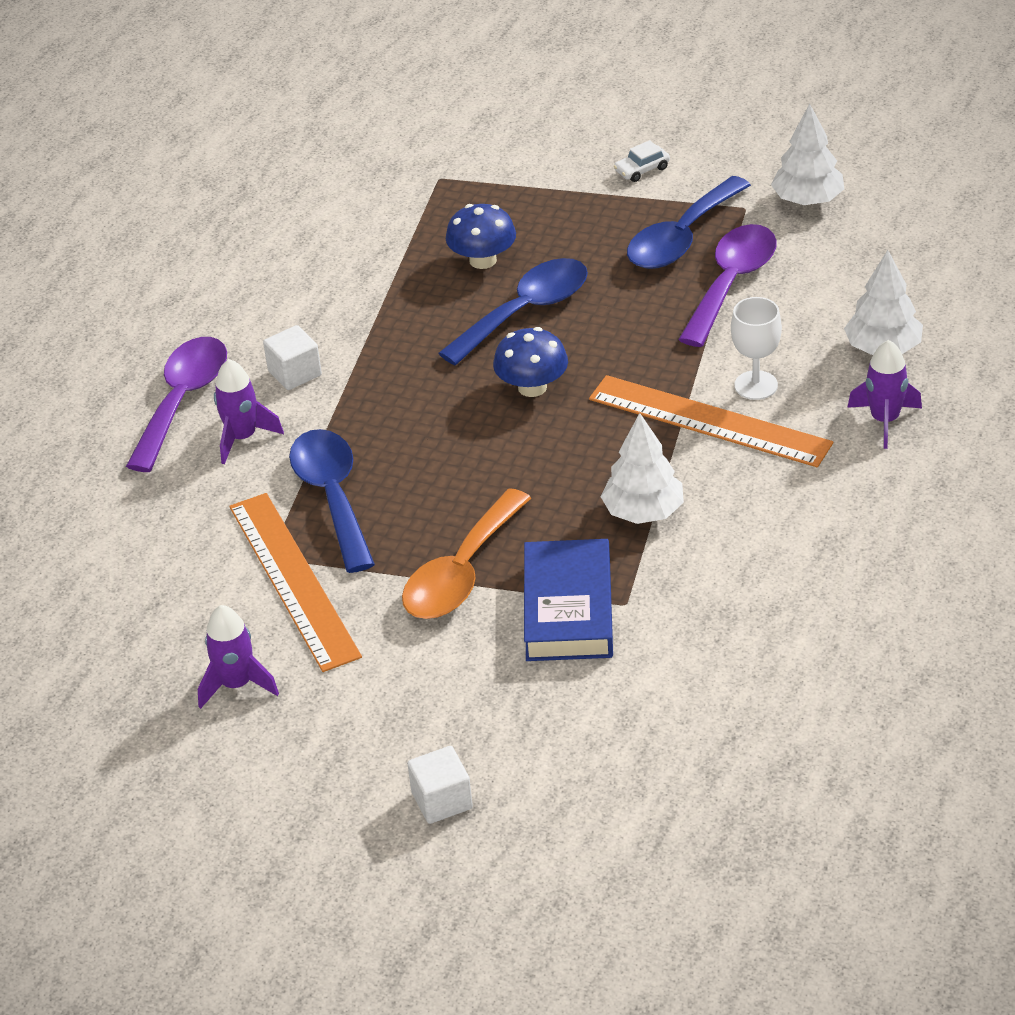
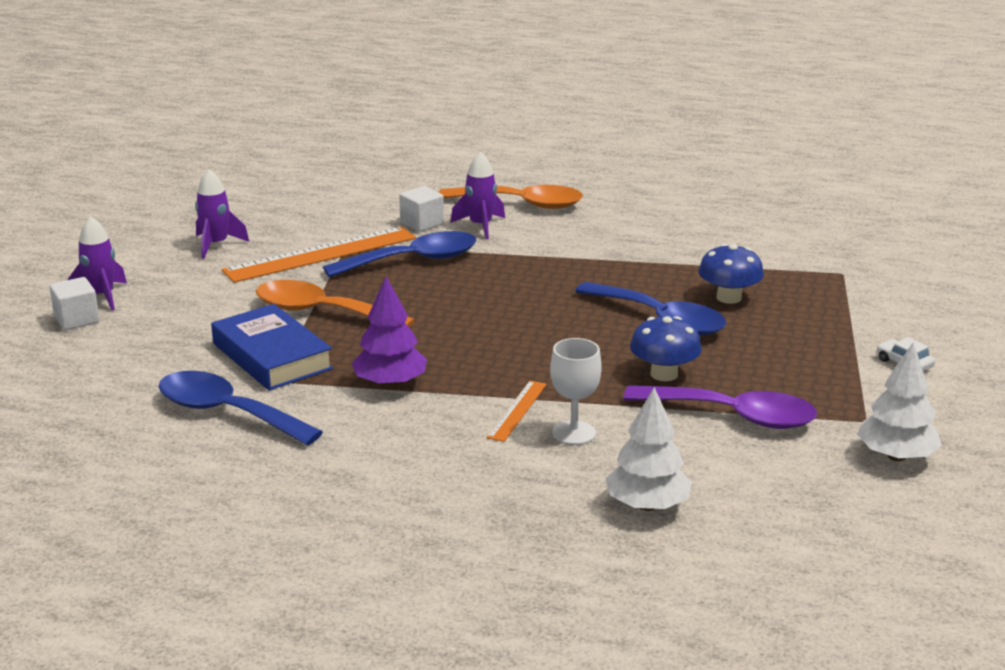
camera: 80 degrees right, 15 degrees down
purple spoon [126,337,227,472] -> orange spoon [438,185,583,209]
white cube [263,325,322,390] -> white cube moved to [399,186,444,232]
blue mushroom [493,327,568,397] -> blue mushroom moved to [630,316,702,381]
blue book [524,539,613,661] -> blue book turned 60 degrees clockwise [211,304,333,391]
orange ruler [589,375,833,467] -> orange ruler [487,381,547,442], size x0.49
white tree [601,413,684,524] -> purple tree [351,276,427,388]
blue spoon [627,176,751,269] -> blue spoon moved to [159,371,323,446]
purple rocket [847,340,922,449] -> purple rocket moved to [67,216,127,310]

